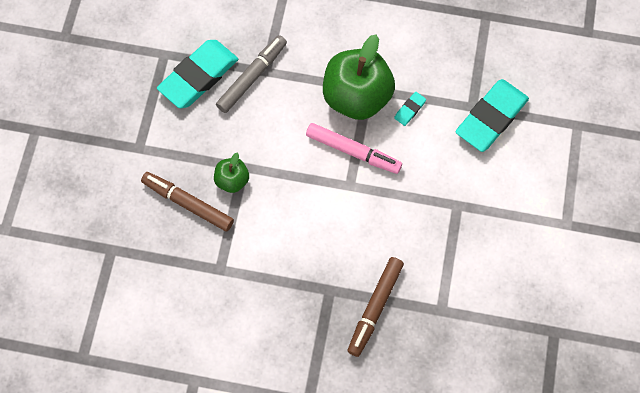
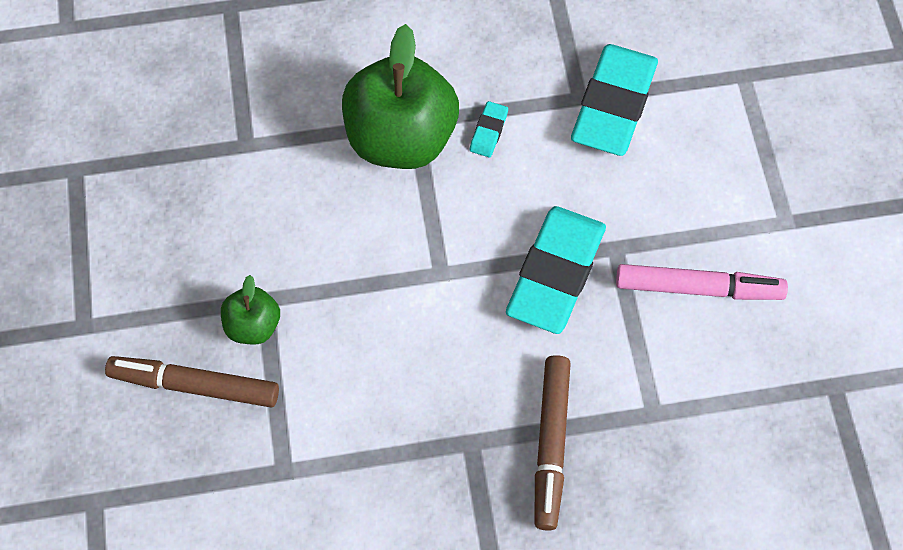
camera: 20 degrees left, 5 degrees down
turquoise eraser [157,40,238,108] -> turquoise eraser moved to [506,206,606,334]
grey marker [216,35,287,113] -> none
pink marker [306,123,402,174] -> pink marker moved to [616,264,788,300]

